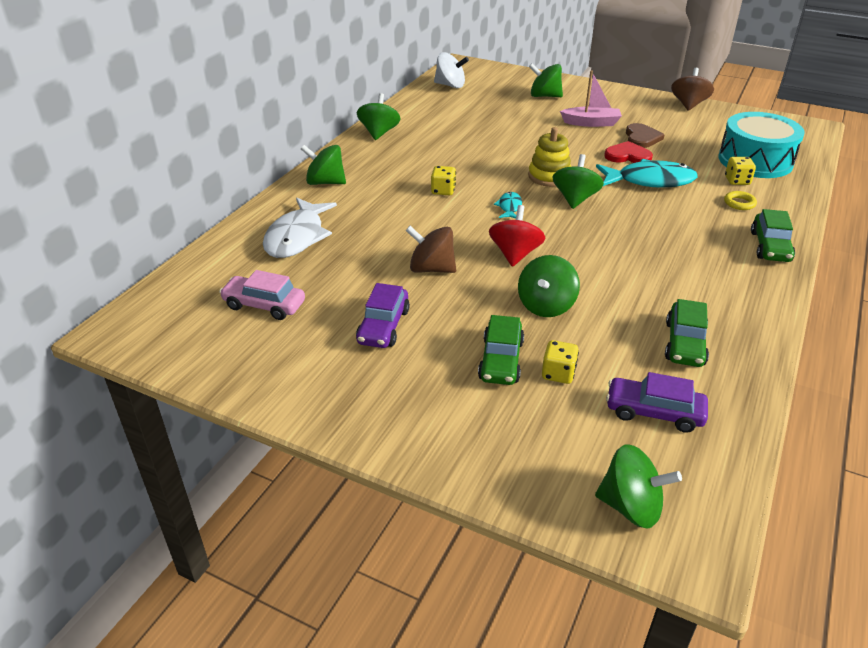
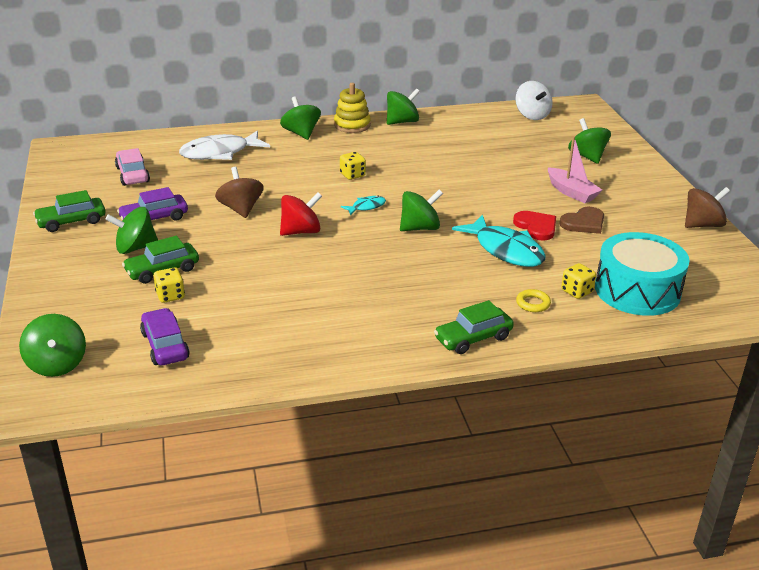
camera: 50 degrees right, 5 degrees down
green spinning top [518,255,580,317] -> green spinning top moved to [105,207,158,254]
yellow stacking toy [528,127,571,187] -> yellow stacking toy moved to [334,83,371,133]
green car [665,299,709,367] -> green car moved to [33,190,106,232]

